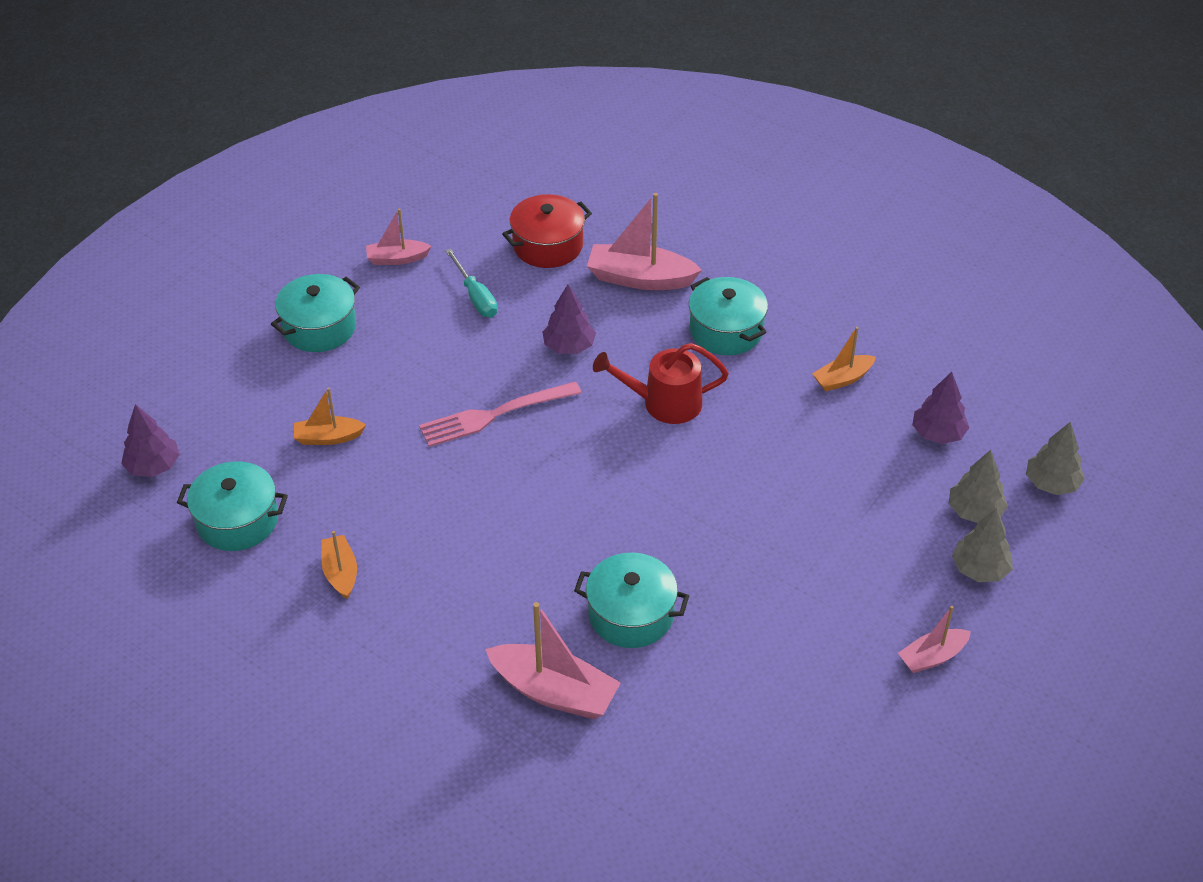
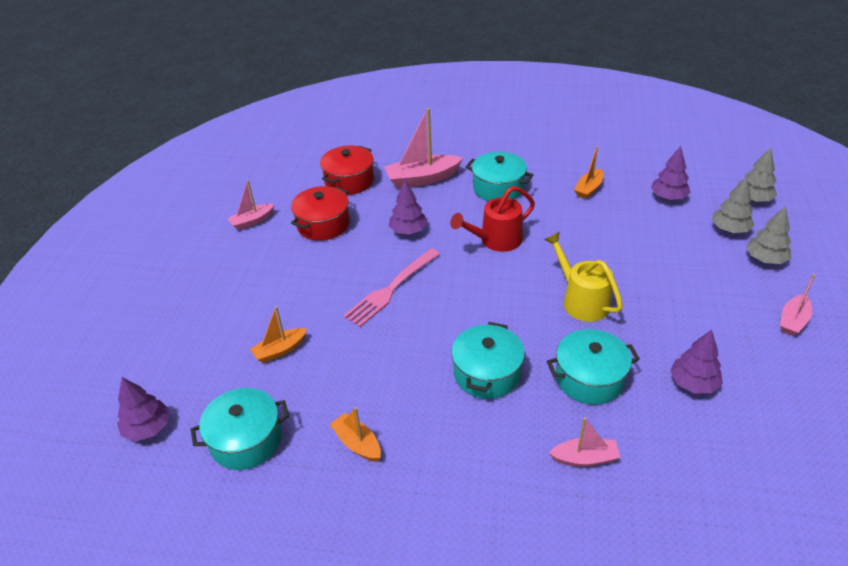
camera: 25 degrees left, 5 degrees down
turquoise pot [271,274,360,352] -> turquoise pot moved to [451,322,525,399]
turquoise screwdriver [445,249,498,317] -> red pot [291,186,350,241]
pink boat [485,602,621,719] -> pink boat [549,417,621,467], size x0.58
none -> yellow watering can [544,232,623,322]
none -> purple tree [670,329,723,393]

